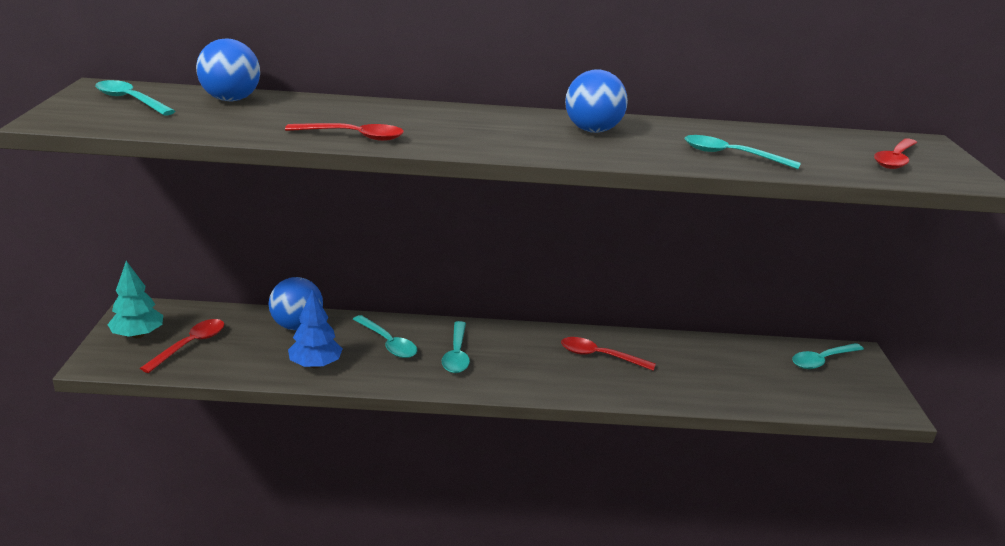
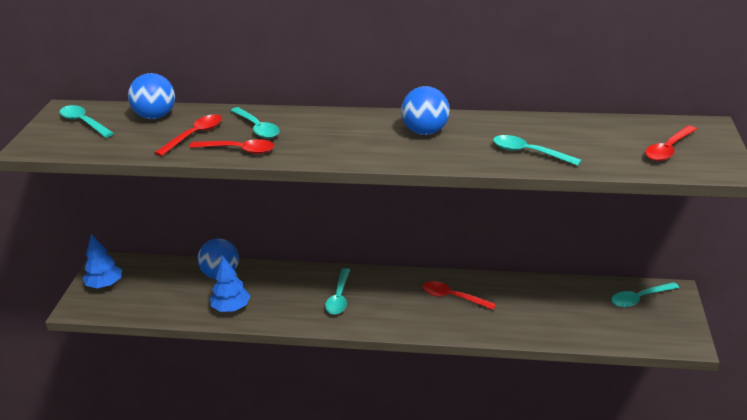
camera: 10 degrees right, 5 degrees up
turquoise tree [107,261,163,338] -> blue tree [82,234,122,288]
red spoon [140,319,224,373] -> red spoon moved to [155,114,222,156]
turquoise spoon [353,315,417,358] -> turquoise spoon moved to [230,107,280,138]

